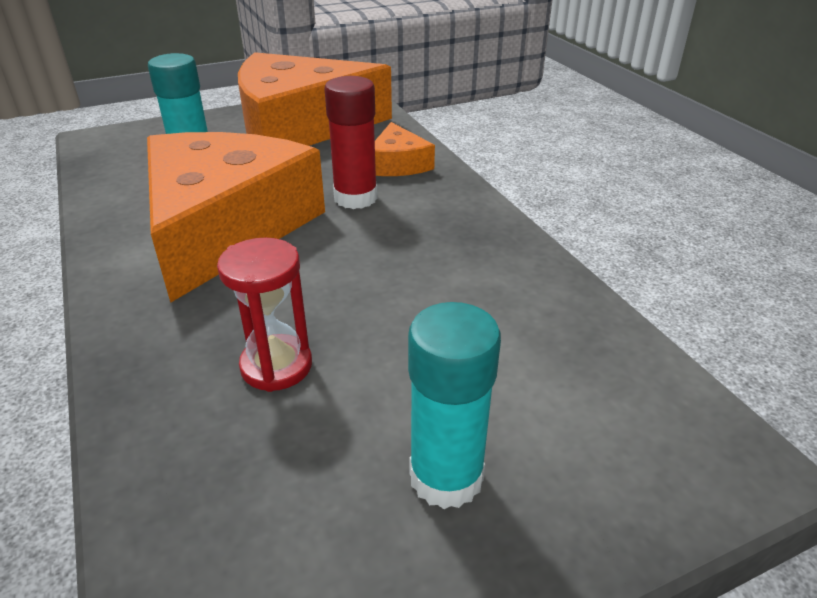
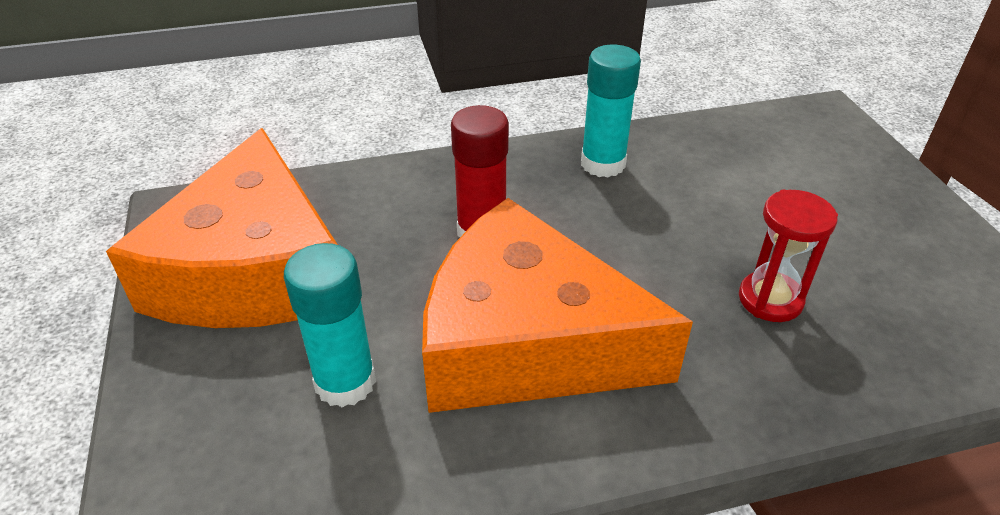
camera: 80 degrees left, 5 degrees up
orange cheese [375,122,435,176] -> none
turquoise glue stick [408,302,501,509] -> turquoise glue stick moved to [581,45,641,177]

